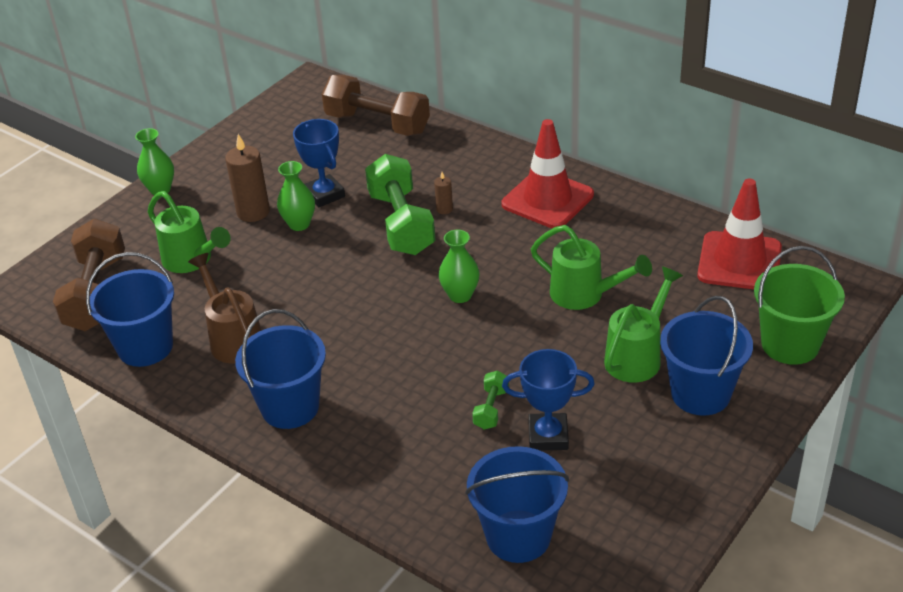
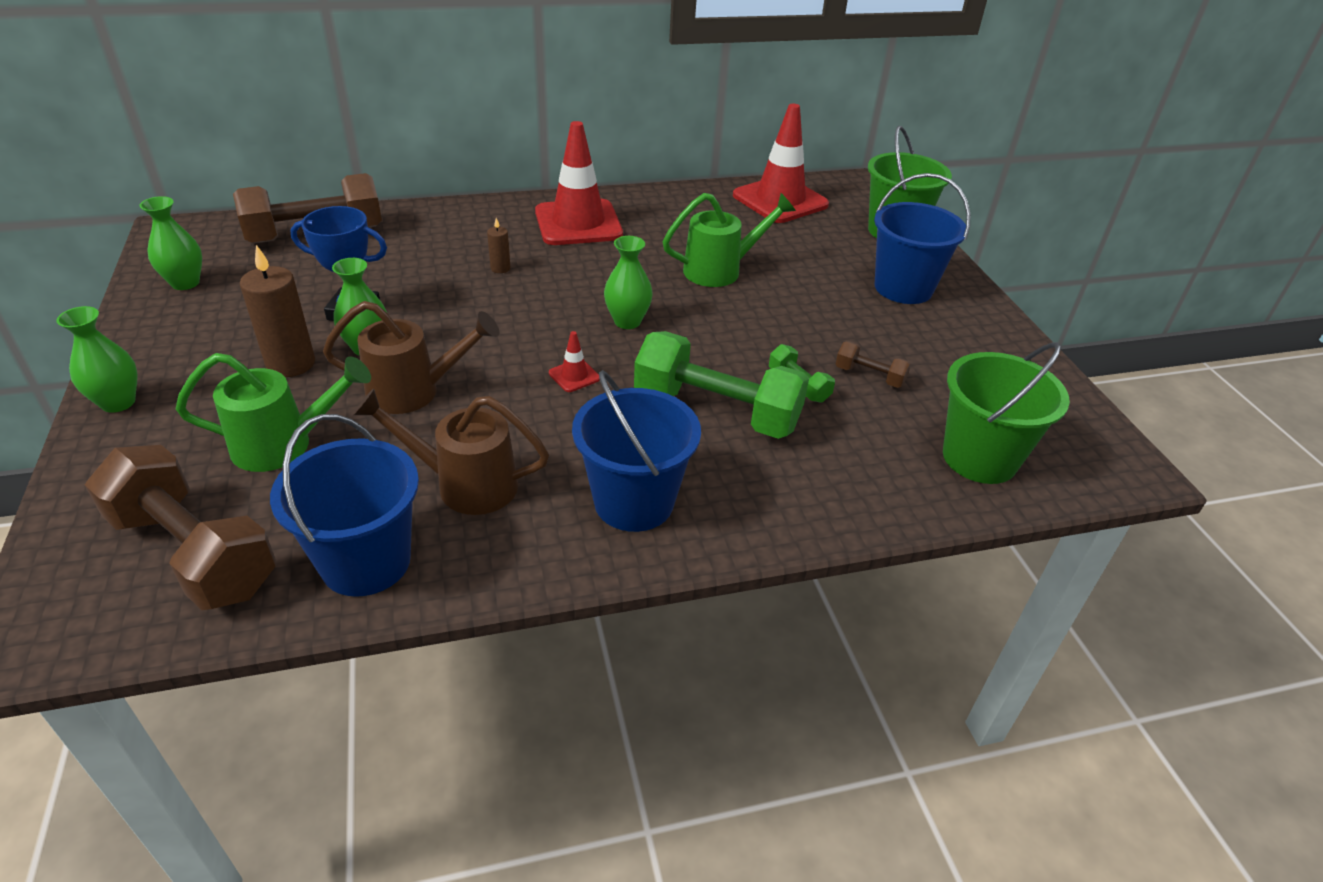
camera: 55 degrees left, 0 degrees up
green dumbbell [365,154,435,255] -> green dumbbell moved to [634,331,809,439]
blue bucket [465,446,569,563] -> green bucket [943,342,1070,484]
blue trophy [502,349,595,451] -> brown dumbbell [835,341,911,388]
green watering can [604,267,683,383] -> none
none -> green vase [139,196,202,290]
none -> brown watering can [323,301,499,414]
none -> red traffic cone [549,331,600,392]

